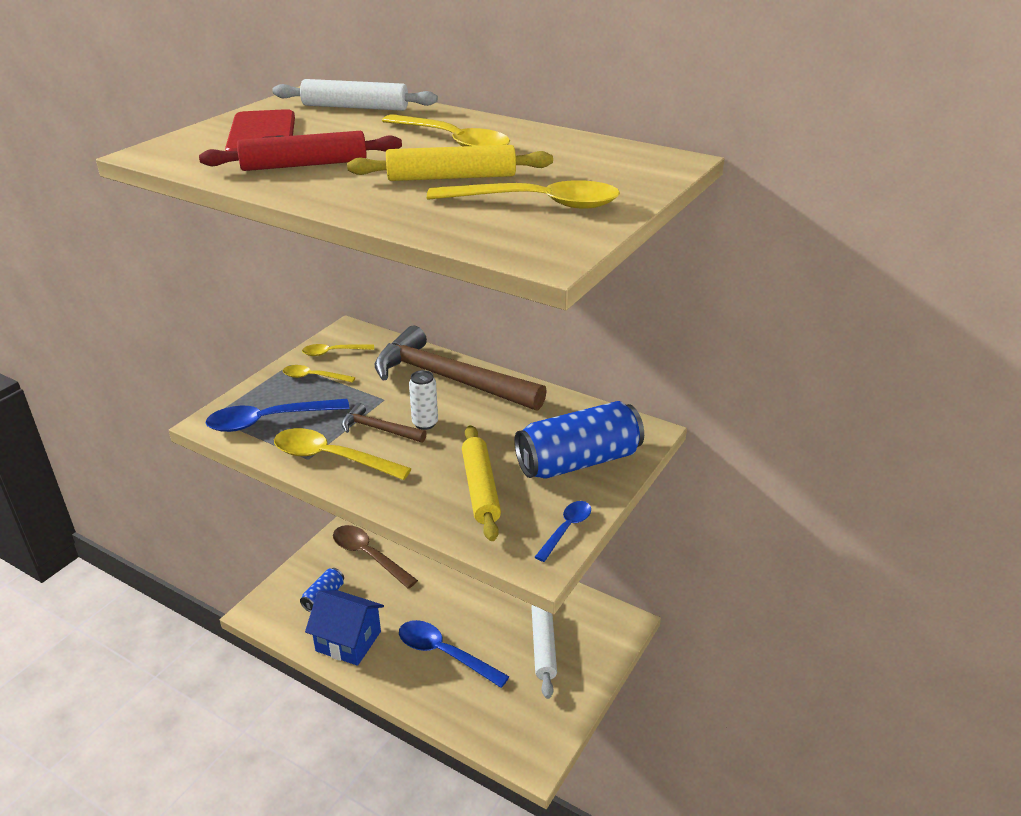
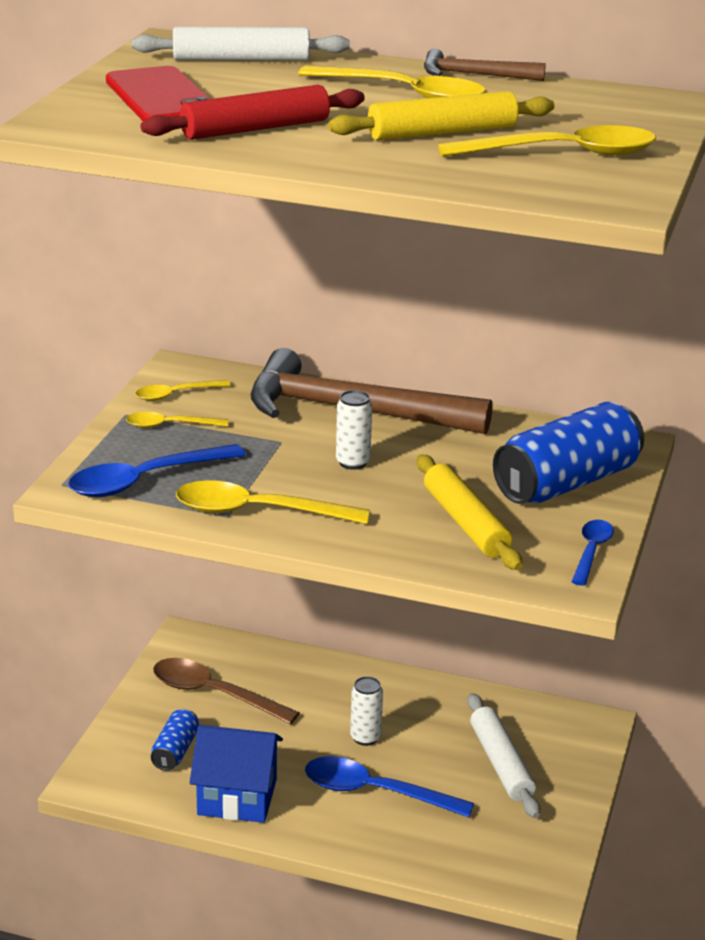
camera: 15 degrees left, 5 degrees down
brown hammer [342,403,427,443] -> brown hammer moved to [424,48,546,81]
none -> white can [350,676,383,746]

